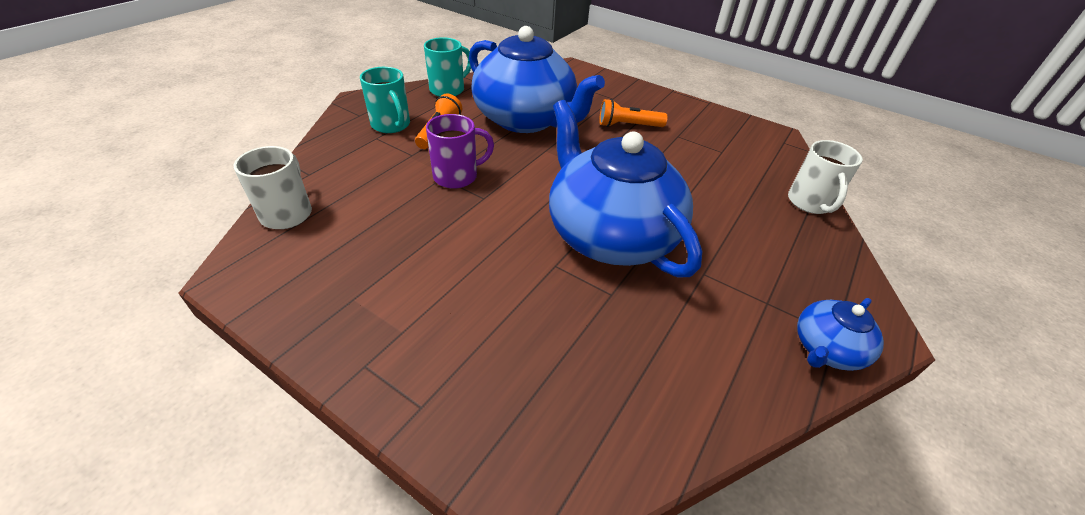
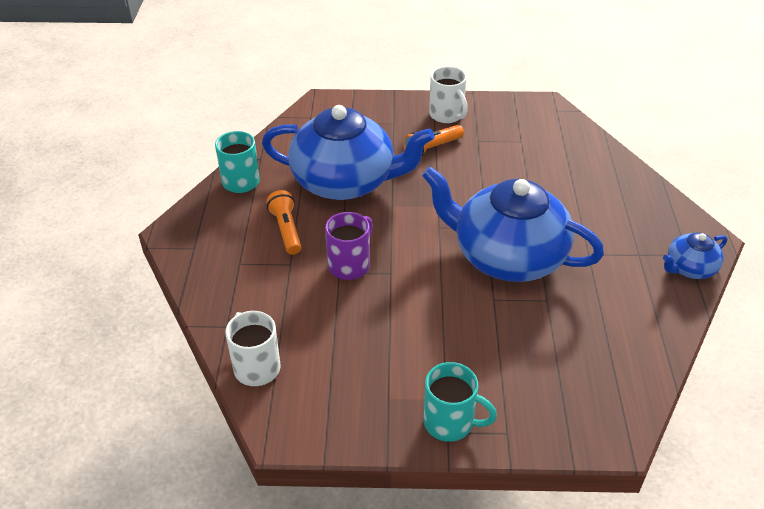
camera: 30 degrees left, 0 degrees up
turquoise mug [360,67,410,133] -> turquoise mug moved to [424,362,497,442]
white mug [788,140,863,214] -> white mug moved to [429,66,468,123]
blue teapot [797,298,884,371] -> blue teapot turned 45 degrees clockwise [663,232,727,279]

